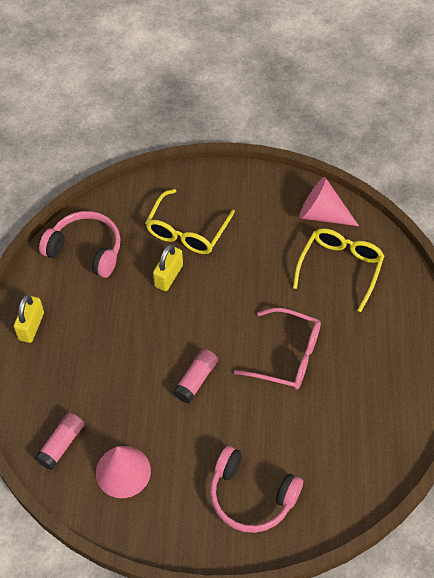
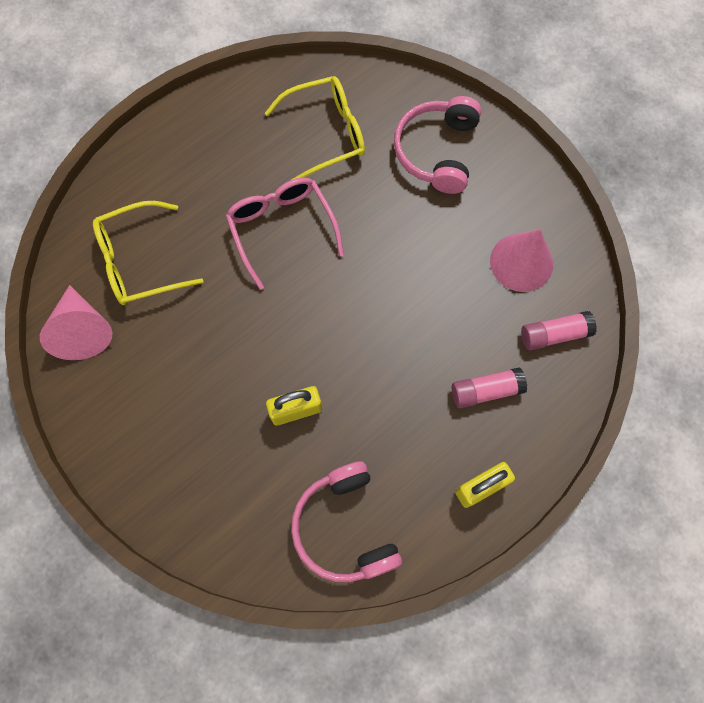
camera: 135 degrees left, 15 degrees up
yellow glasses [146,189,235,254] -> yellow glasses moved to [265,76,365,180]
pink glue stick [173,349,218,403] -> pink glue stick moved to [452,367,527,408]
pink headphones [210,446,303,533] -> pink headphones turned 150 degrees counterclockwise [394,96,481,194]

